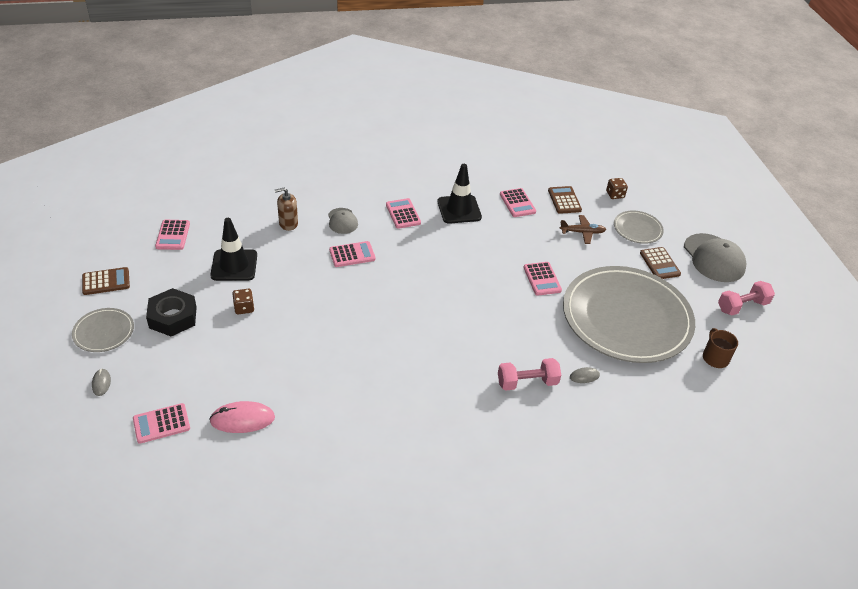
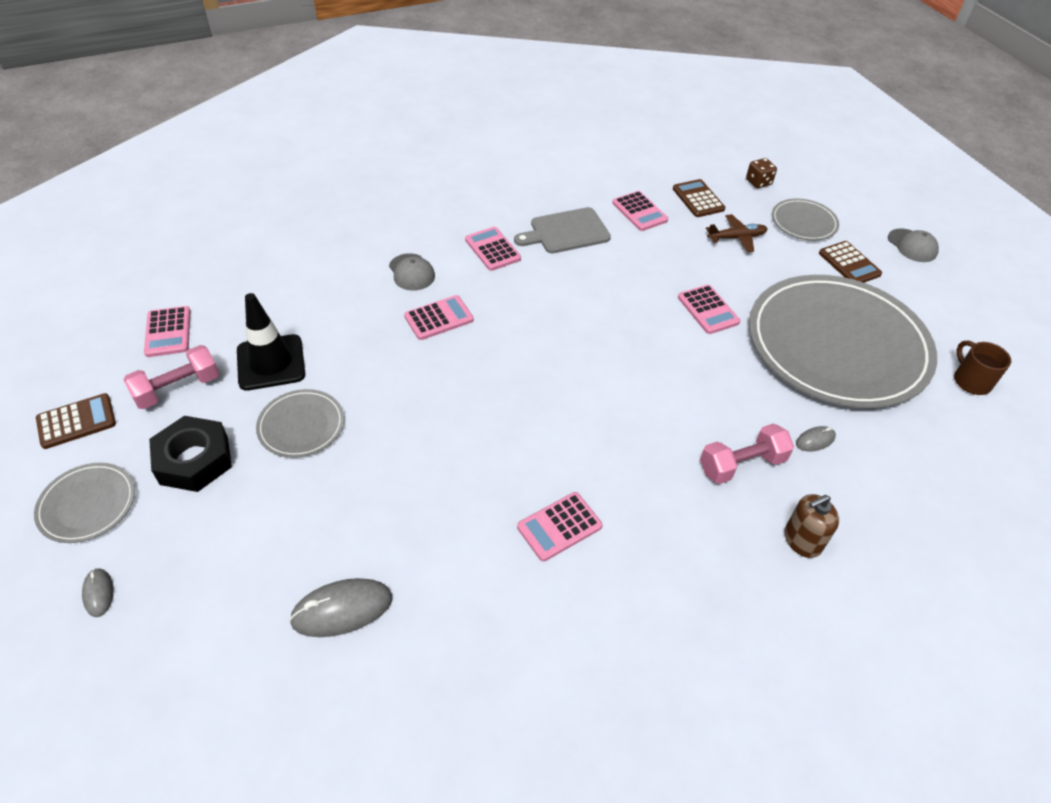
camera: 10 degrees left, 5 degrees up
pink calculator [133,403,190,444] -> pink calculator moved to [517,492,602,562]
pink mouse [209,401,275,433] -> grey mouse [289,578,392,637]
brown dice [232,289,254,314] -> grey plate [256,389,344,458]
brown soap dispenser [275,188,298,231] -> brown soap dispenser moved to [785,494,839,558]
black traffic cone [438,164,482,224] -> grey cutting board [514,207,611,253]
grey cap [684,233,746,282] -> grey cap [888,228,939,262], size x0.56
pink dumbbell [718,281,775,315] -> pink dumbbell moved to [123,345,219,409]

